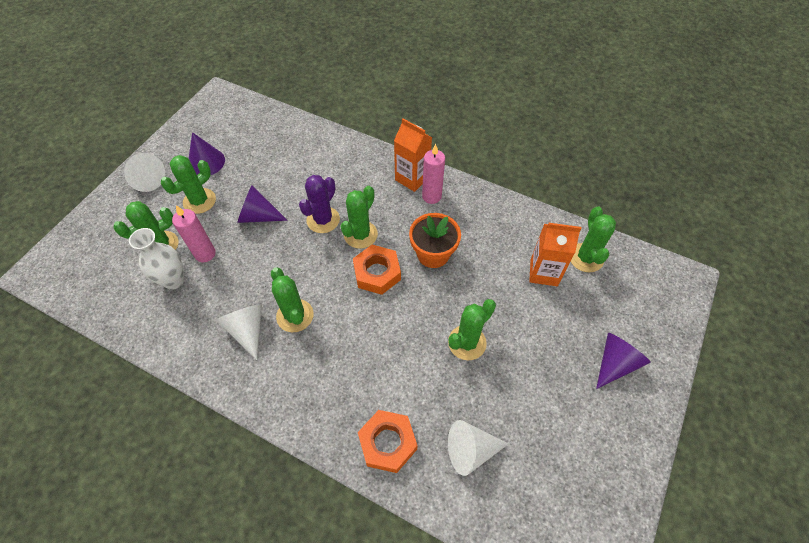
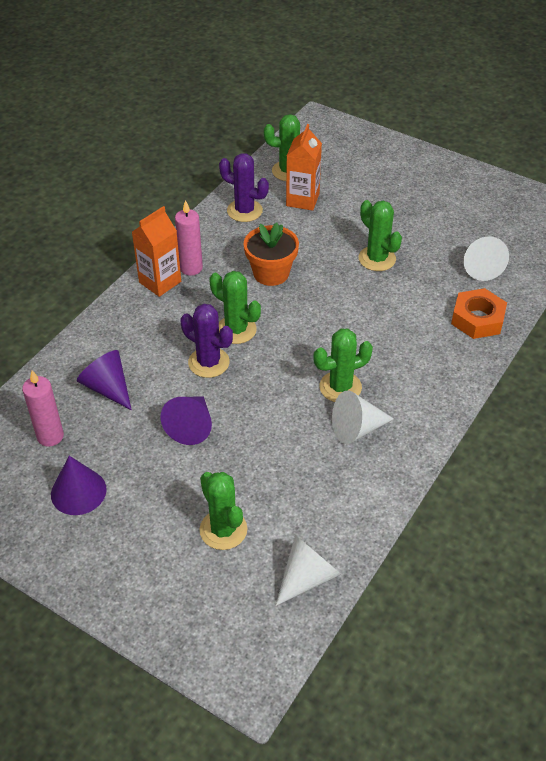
camera: 85 degrees left, 10 degrees down
white cone [124,153,165,192] -> white cone moved to [276,535,341,606]
white vase [129,228,184,290] -> none
green cactus [161,155,216,214] -> none
pink candle [172,205,216,262] -> pink candle moved to [22,371,64,447]
orange nut [353,245,401,295] -> none
purple cone [596,333,651,389] -> purple cone moved to [77,350,132,410]
none -> purple cactus [219,153,269,222]

